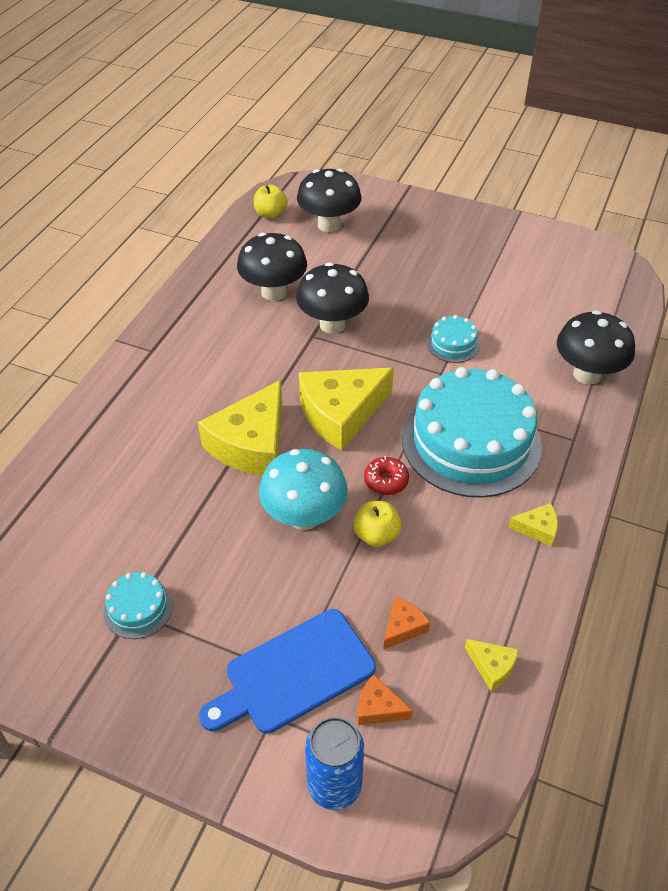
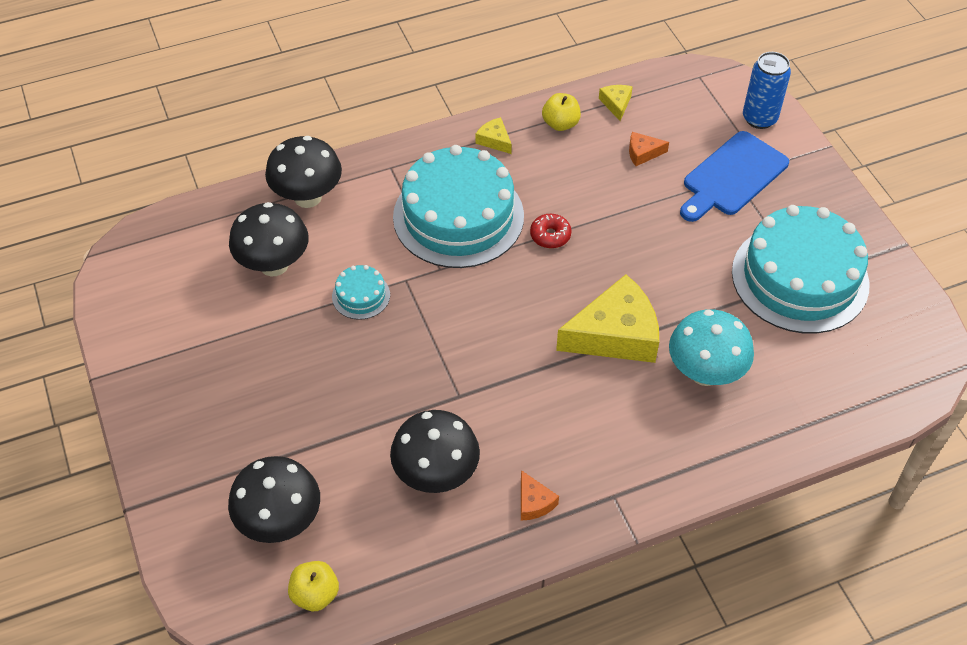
camera: 135 degrees left, 5 degrees up
turquoise cake [104,572,173,639] -> turquoise cake [732,205,870,334], size x2.36
blue cutting board [199,609,376,734] -> blue cutting board turned 120 degrees clockwise [680,131,789,222]
turquoise mushroom [259,449,348,530] -> turquoise mushroom moved to [669,309,754,386]
black mushroom [296,262,369,334] -> black mushroom moved to [229,202,309,276]
yellow cheese [299,368,394,451] -> none
yellow apple [354,501,402,547] -> yellow apple moved to [542,93,581,131]
orange cheese [358,674,413,725] -> orange cheese moved to [521,470,559,521]

